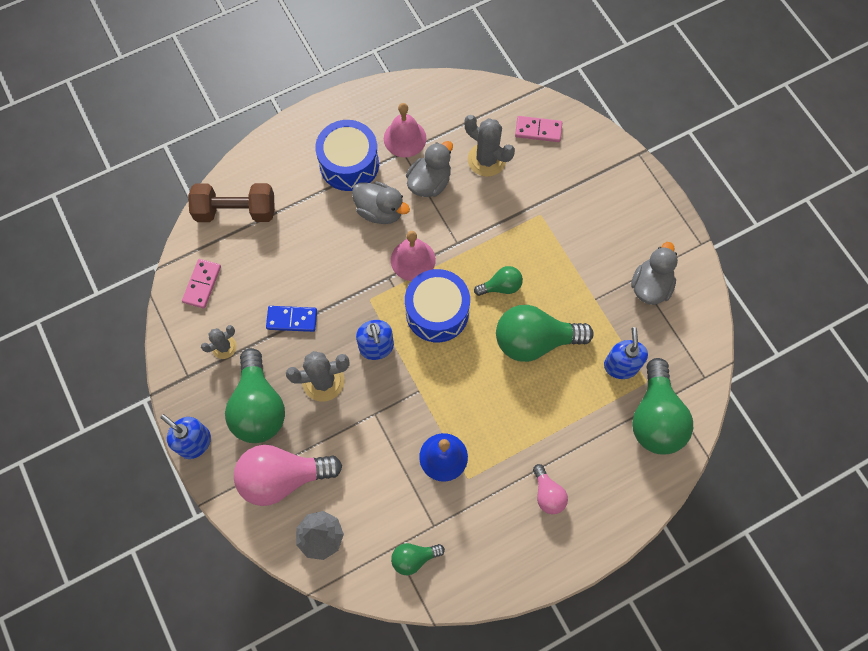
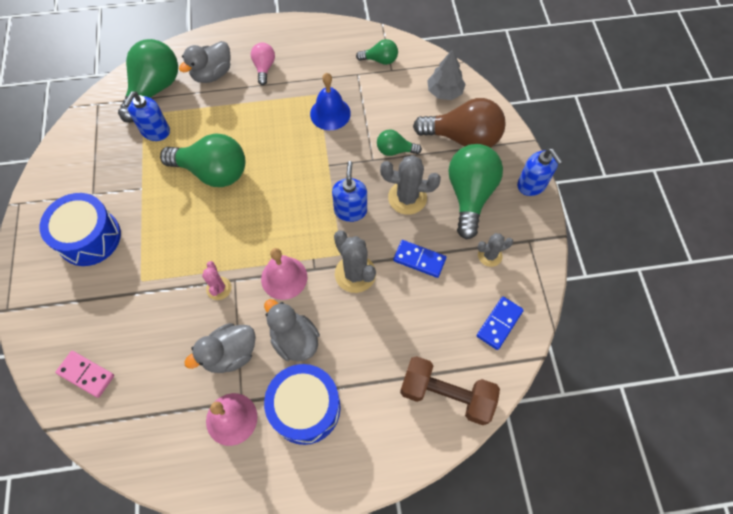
camera: 160 degrees left, 5 degrees down
pink domino [182,259,221,309] -> blue domino [477,297,524,350]
pink light bulb [234,445,342,506] -> brown light bulb [413,98,506,148]
blue drum [405,269,470,342] -> blue drum moved to [40,193,121,266]
grey cactus [465,115,515,177] -> grey cactus moved to [334,231,376,293]
green light bulb [474,266,523,296] -> green light bulb moved to [377,129,422,156]
grey duck [631,242,678,305] -> grey duck moved to [179,41,230,83]
none -> pink cactus [202,261,231,300]

